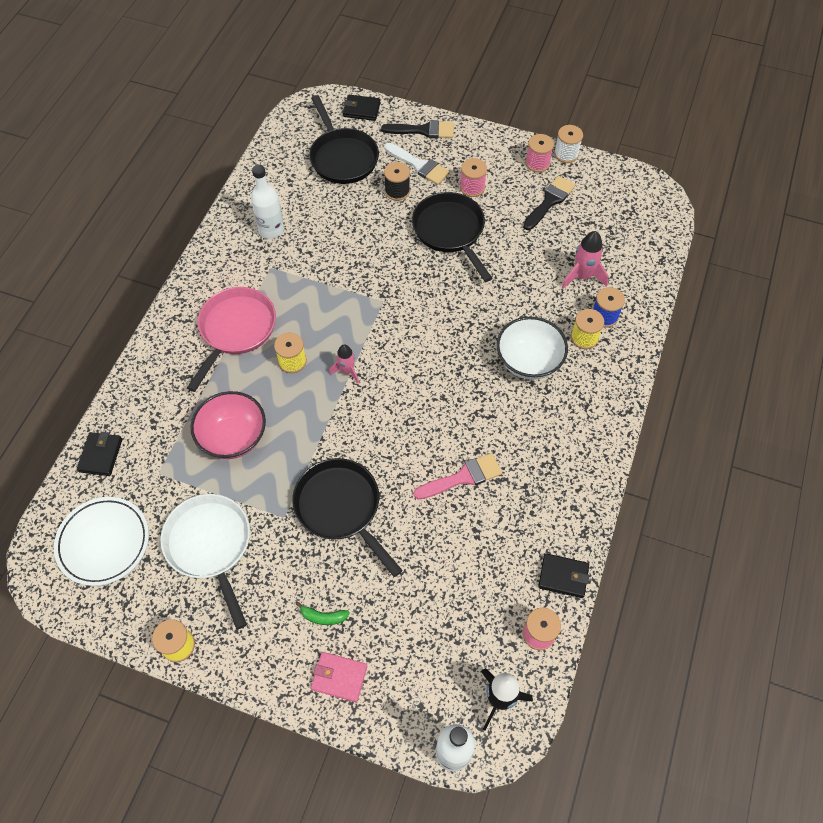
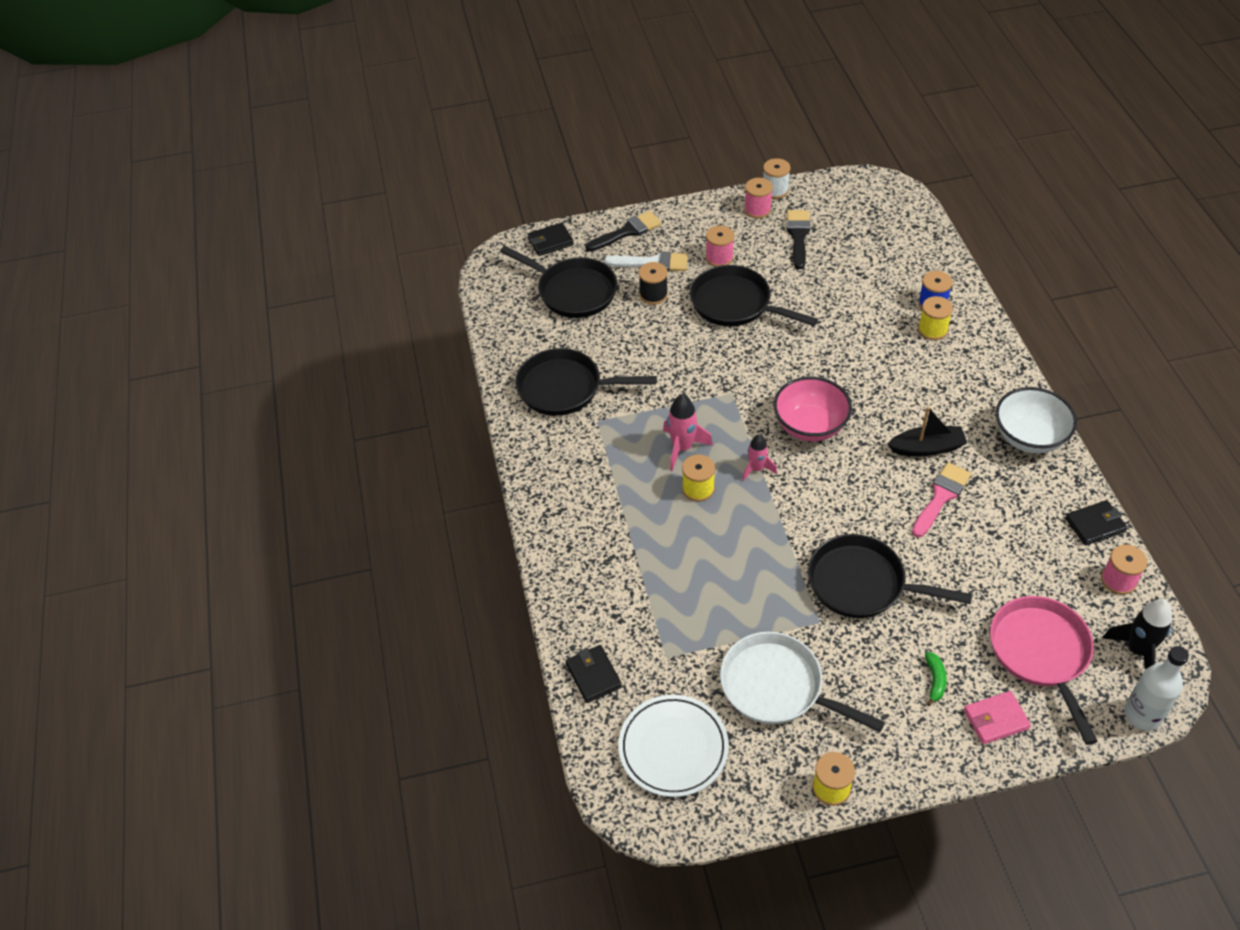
camera: 30 degrees left, 10 degrees down
pink pan [187,287,276,392] -> pink pan moved to [990,596,1098,745]
pink bowl [191,391,266,459] -> pink bowl moved to [774,377,852,442]
white bottle [251,165,284,239] -> black pan [515,348,657,416]
green banana [296,602,350,625] -> green banana turned 60 degrees counterclockwise [925,652,947,706]
white bowl [497,317,568,380] -> white bowl moved to [996,387,1077,454]
pink rocket [562,231,609,289] -> pink rocket moved to [663,394,713,471]
none -> black boat [887,407,967,456]

